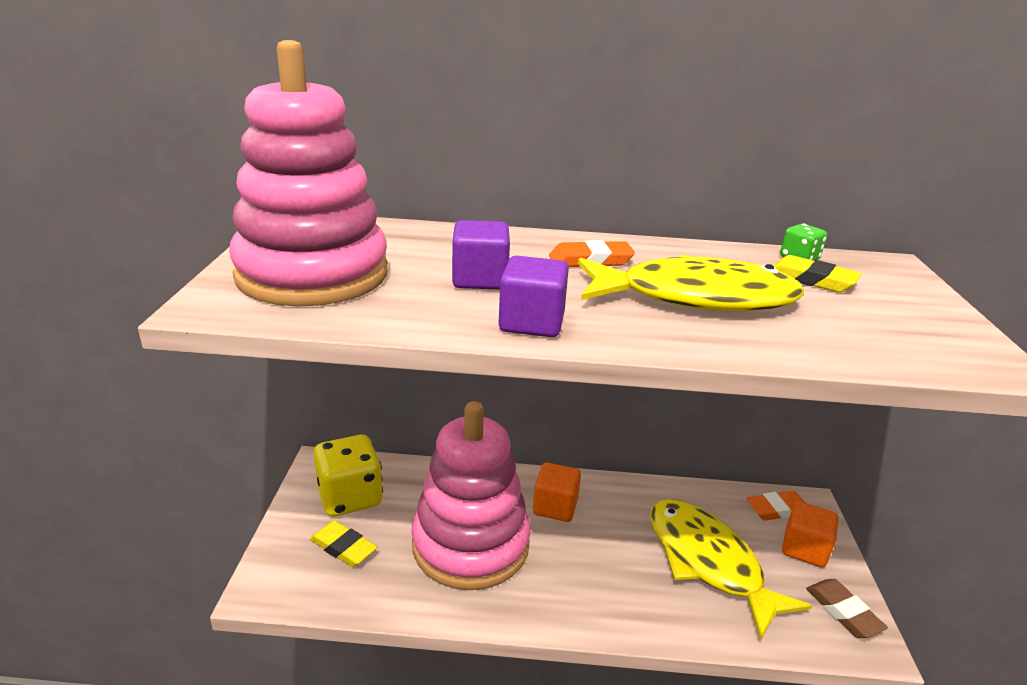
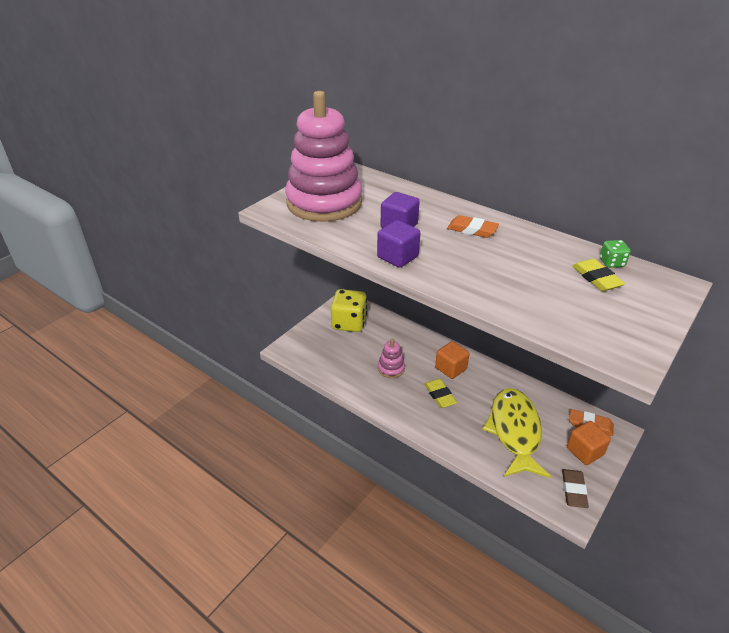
camera: 35 degrees right, 10 degrees up
yellow eraser [310,520,377,567] -> yellow eraser moved to [424,379,457,408]
pink stacking toy [411,401,531,590] -> pink stacking toy [378,339,405,378], size x0.41
yellow fish [578,255,804,311] -> none

